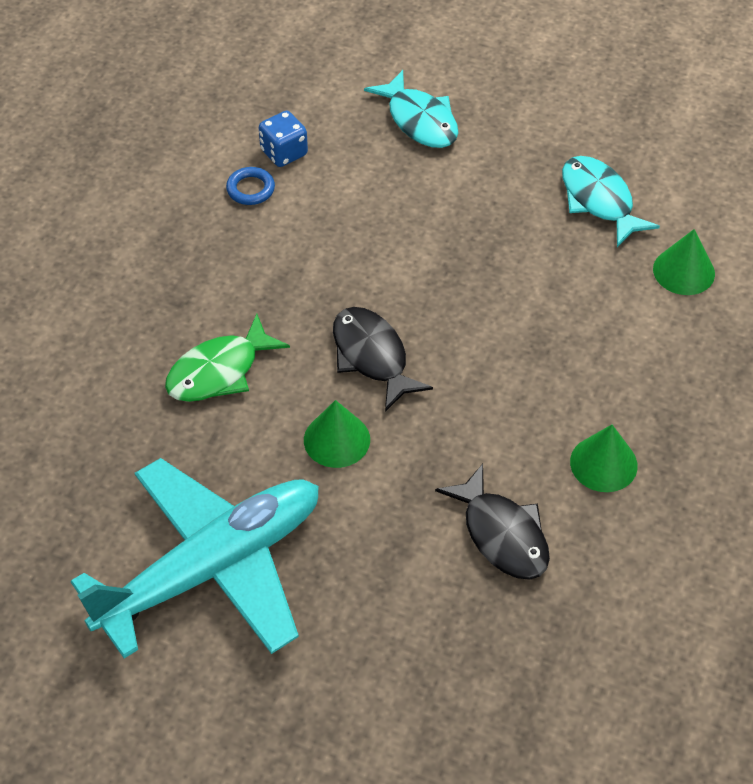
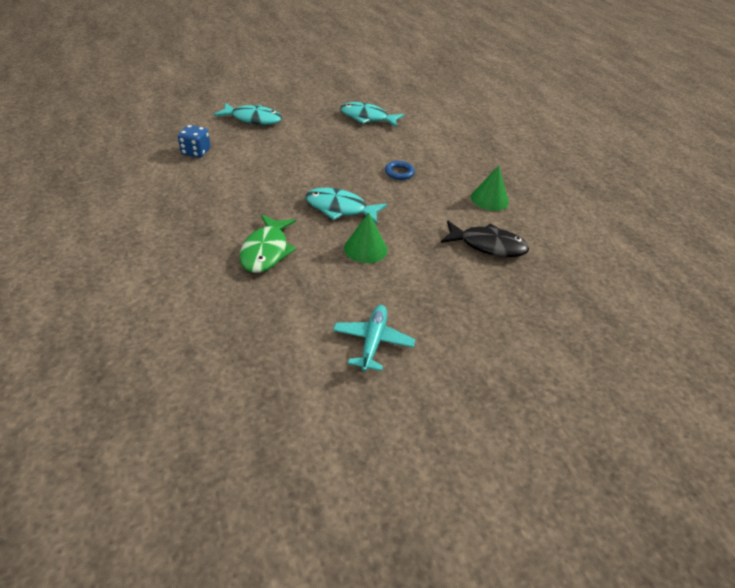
camera: 45 degrees left, 10 degrees down
turquoise plane [71,458,319,658] -> turquoise plane [333,305,415,372], size x0.44
blue ring [226,167,275,205] -> blue ring moved to [385,161,415,180]
black fish [333,307,433,412] -> turquoise fish [305,188,387,224]
green cone [653,229,715,295] -> none

